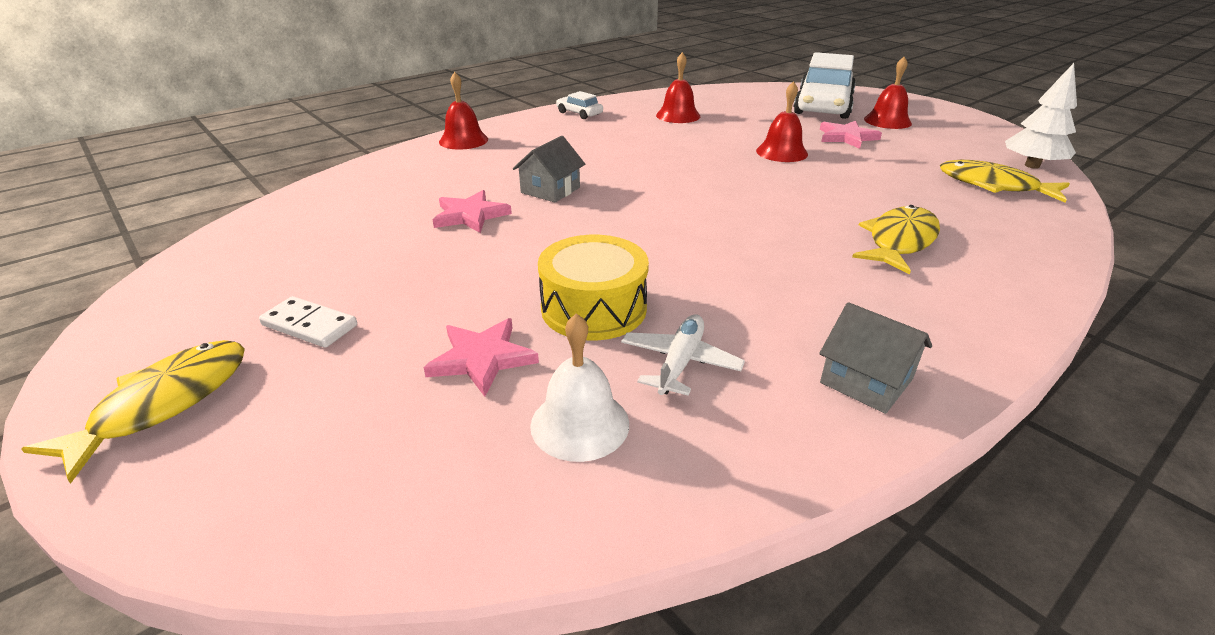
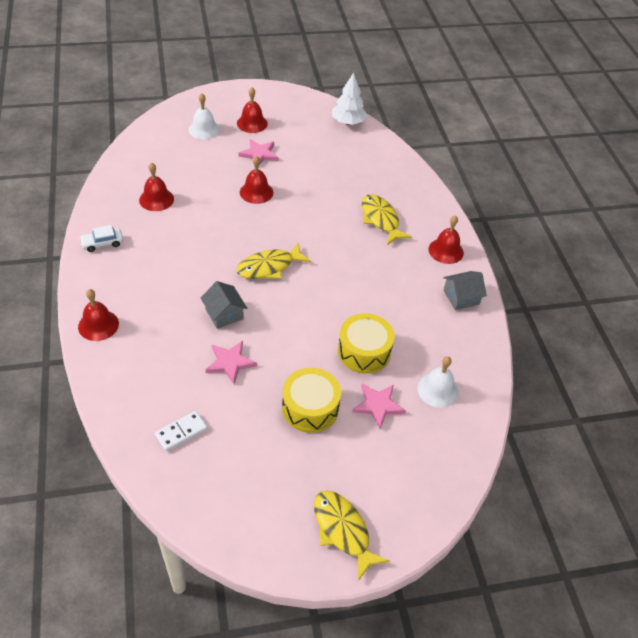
camera: 65 degrees left, 15 degrees up
white domino [259,296,357,348] -> white domino moved to [155,411,208,451]
white plane [621,314,745,396] -> none
white car [794,52,856,119] -> white bell [188,93,220,139]
yellow fish [940,160,1070,202] -> yellow fish moved to [236,242,311,279]
none -> yellow drum [282,368,341,433]
none -> red bell [428,215,464,264]

